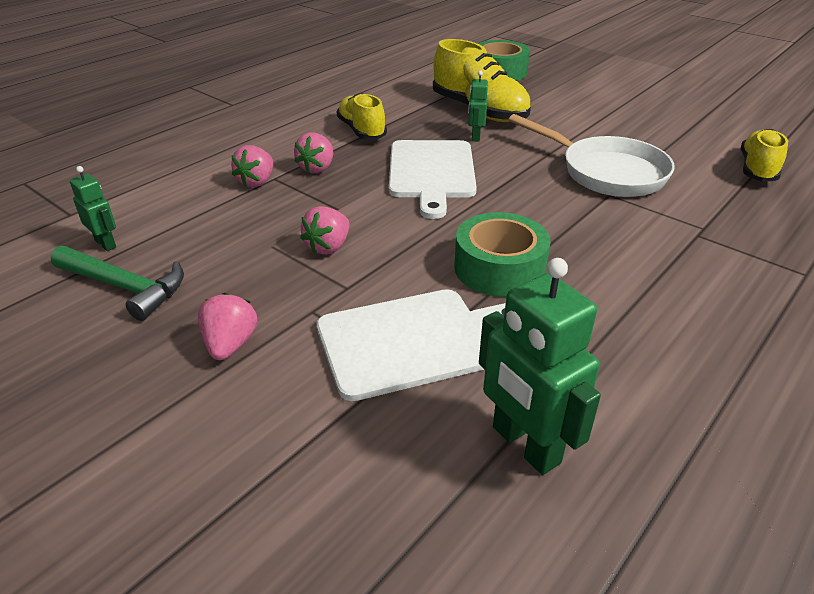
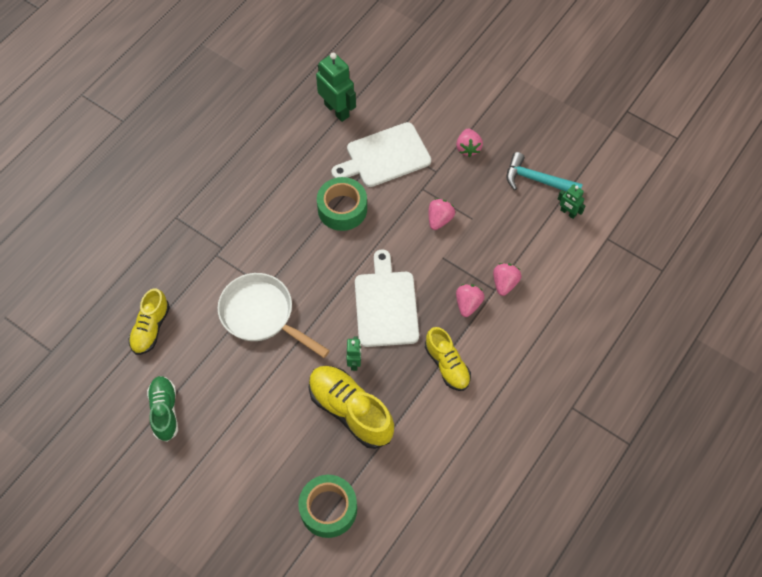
camera: 175 degrees right, 25 degrees up
green hammer [51,246,184,321] -> turquoise hammer [506,152,583,191]
none -> green shoe [147,376,178,442]

